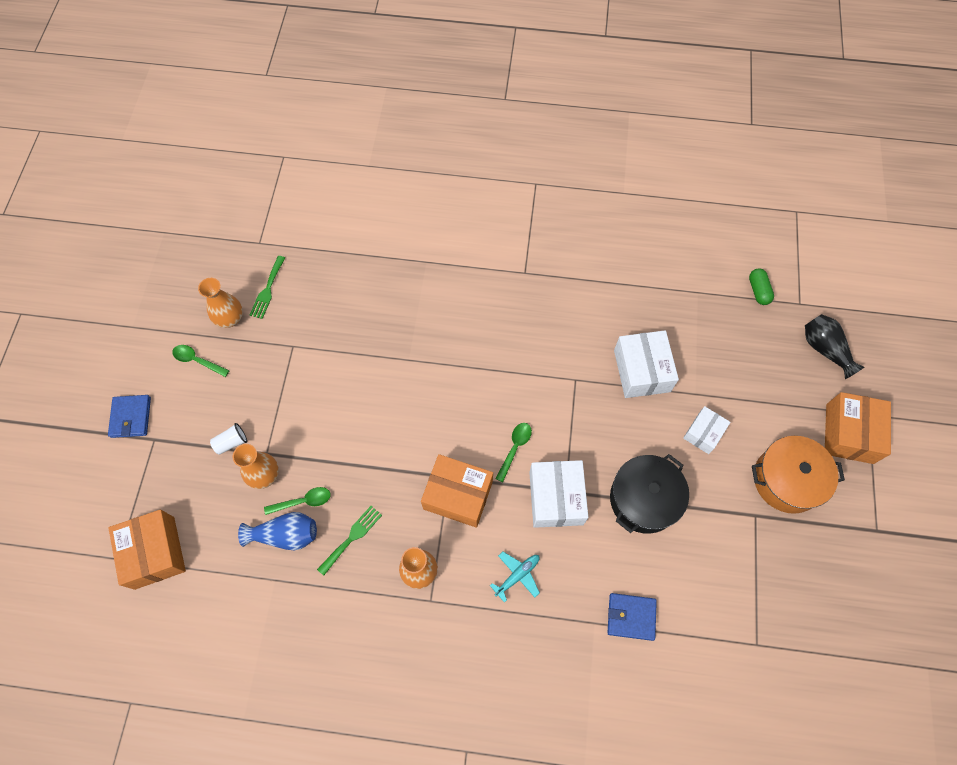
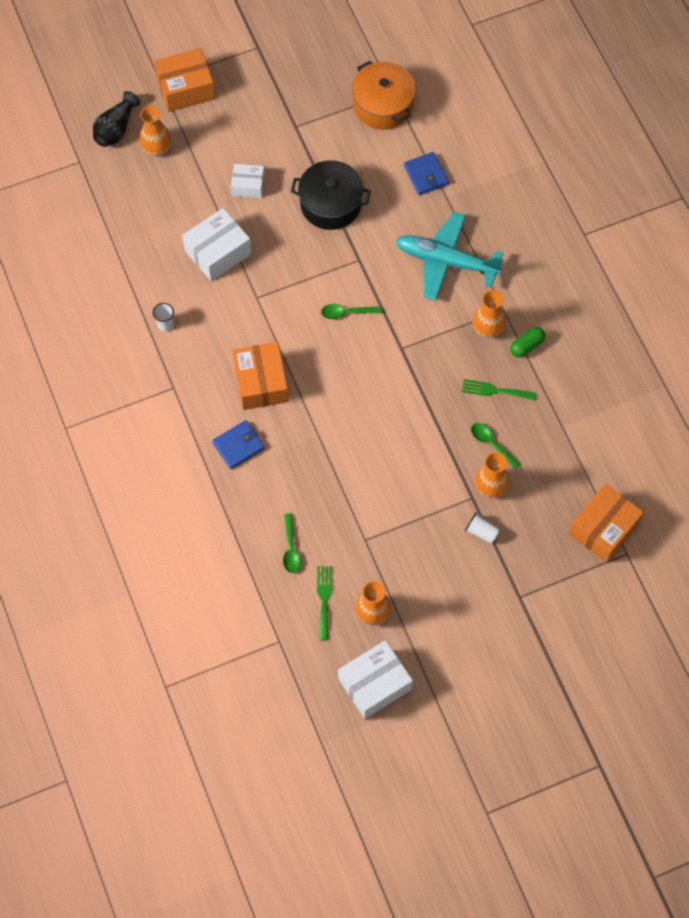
camera: 120 degrees left, 0 degrees up
blue wallet [108,395,151,438] -> blue wallet moved to [212,420,265,469]
green spoon [172,345,230,377] -> green spoon moved to [283,513,301,573]
blue vase [238,512,317,550] -> none
green fork [250,256,285,319] -> green fork turned 75 degrees counterclockwise [317,566,332,640]
orange box [421,454,493,528] -> orange box moved to [232,342,289,410]
turquoise plane [490,552,540,603] -> turquoise plane [396,212,504,301], size x2.15
white box [529,460,588,528] -> white box moved to [338,640,413,719]
green capsule [749,268,774,305] -> green capsule moved to [510,327,545,357]
orange pot [752,436,845,514] -> orange pot moved to [352,61,416,130]
none -> orange vase [139,106,171,156]
none -> white cup [153,303,174,332]

